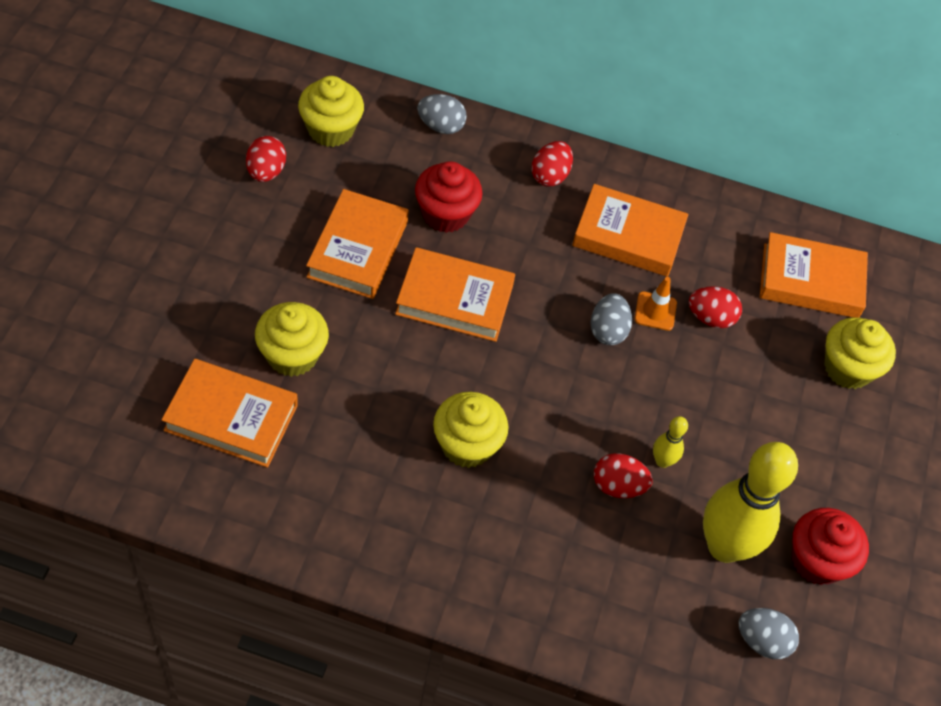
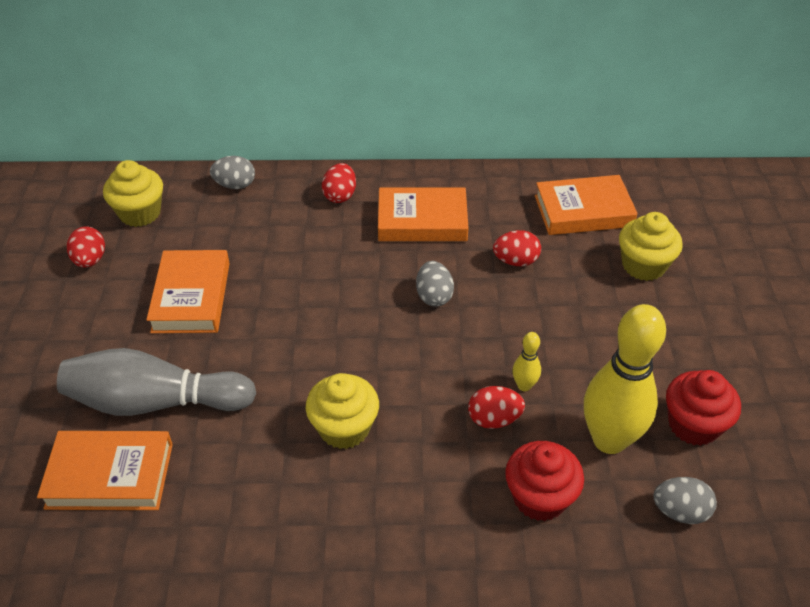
camera: 10 degrees left, 10 degrees down
yellow cupcake [255,302,329,377] -> grey bowling pin [57,348,256,416]
orange book [395,247,515,342] -> none
red cupcake [415,161,483,233] -> red cupcake moved to [505,441,584,521]
orange traffic cone [634,277,677,331] -> none

